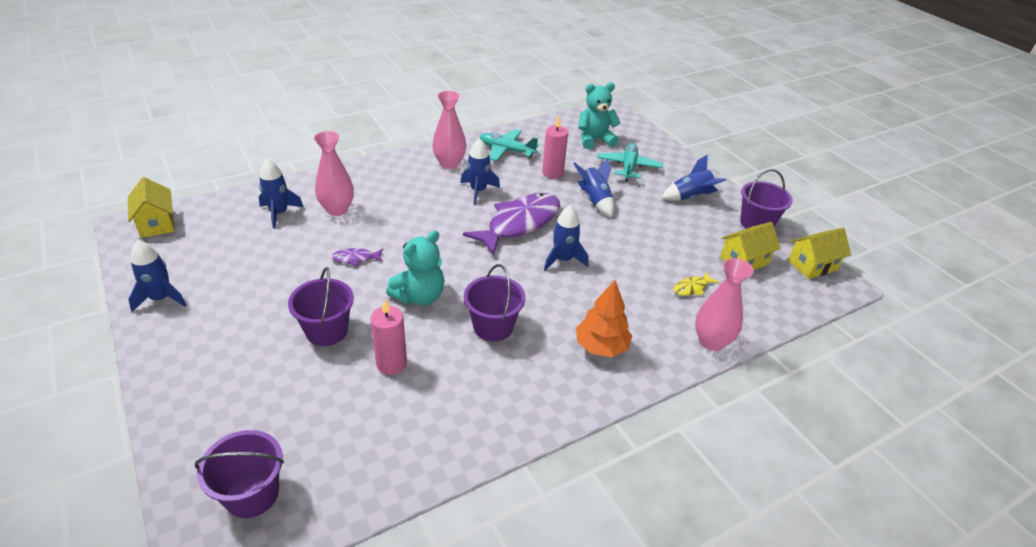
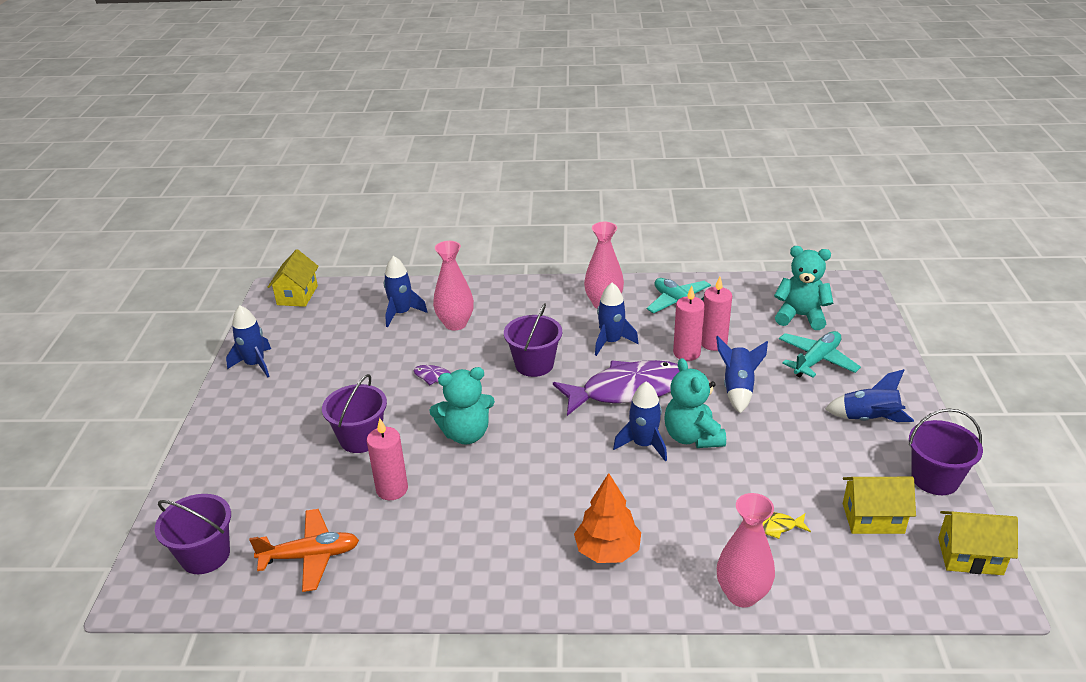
camera: 35 degrees right, 5 degrees down
purple bucket [464,264,526,342] -> purple bucket moved to [504,303,562,377]
none -> orange plane [249,509,359,592]
none -> turquoise teddy bear [665,358,726,448]
none -> pink candle [673,286,705,361]

